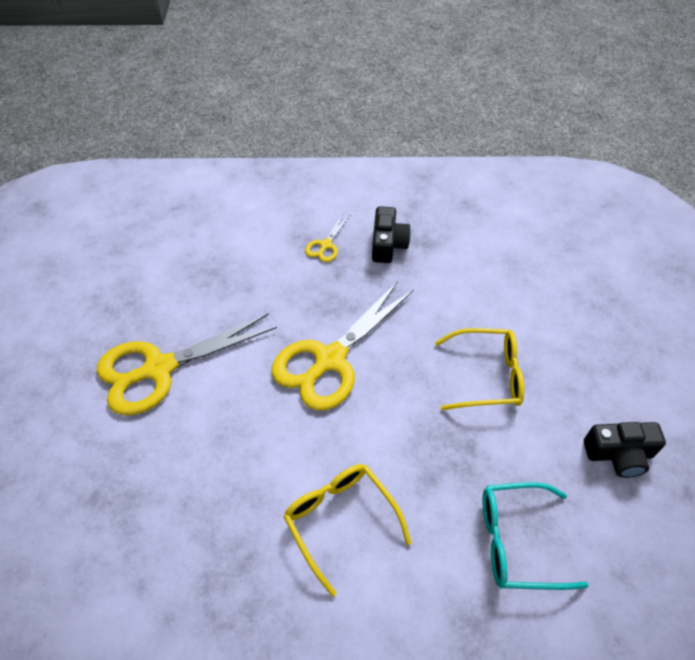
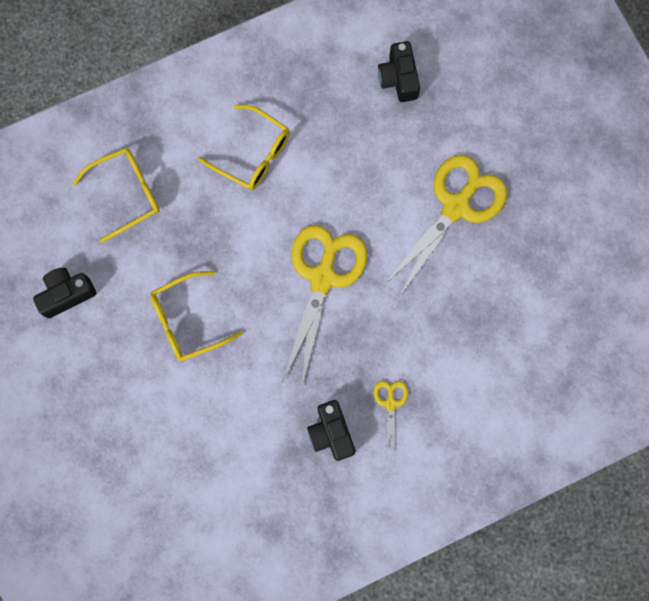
camera: 155 degrees right, 25 degrees up
turquoise glasses [483,482,589,590] -> yellow glasses [73,148,160,242]
none -> black camera [378,41,420,102]

